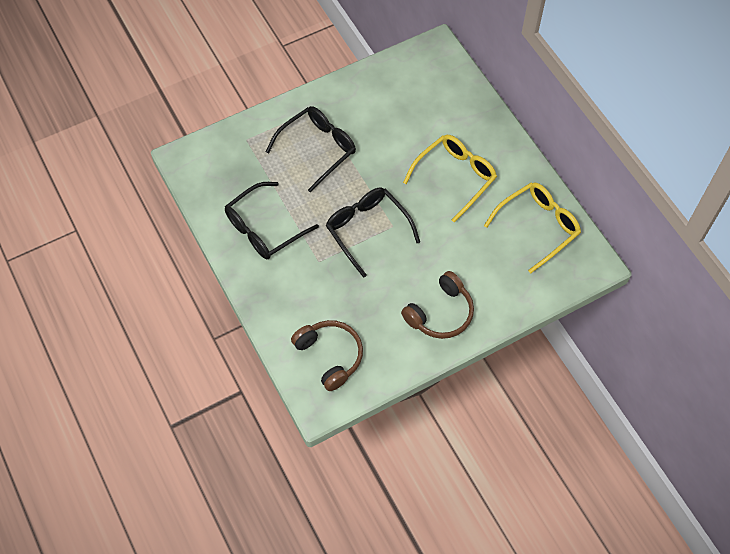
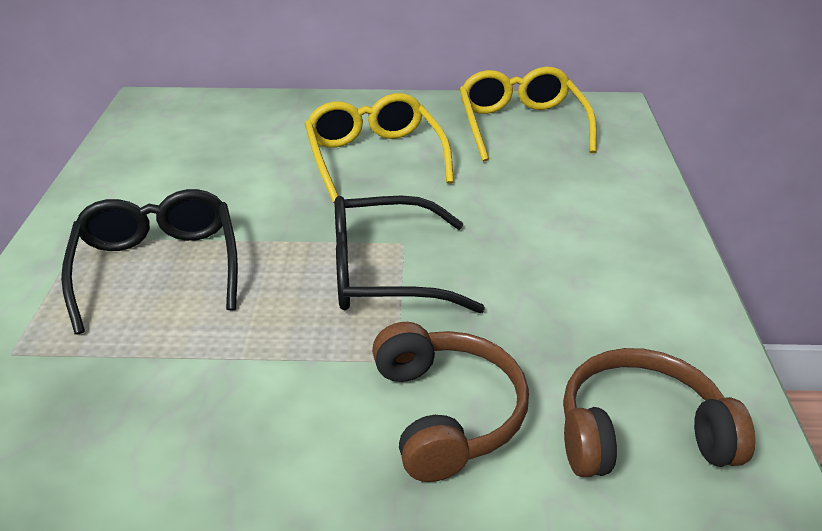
camera: 60 degrees left, 25 degrees down
black glasses [225,182,319,259] -> none
brown headphones [401,271,474,339] -> brown headphones moved to [372,322,529,482]

